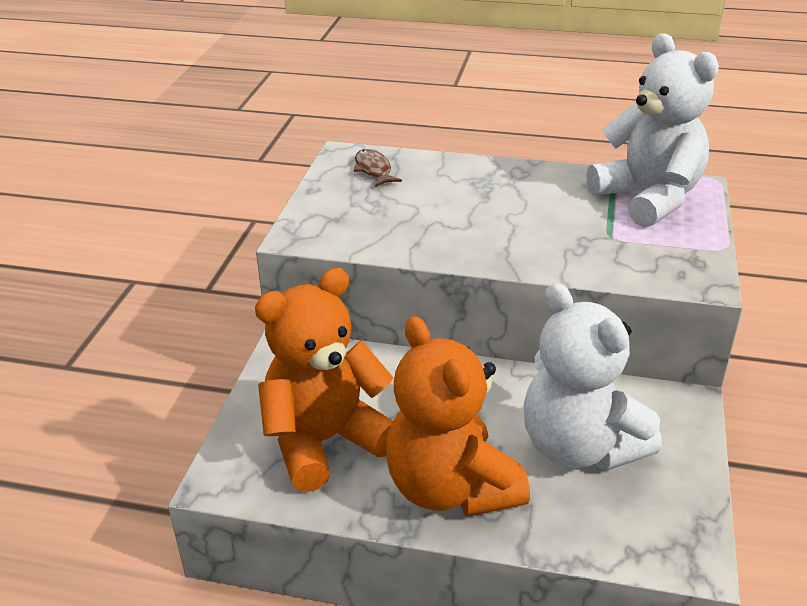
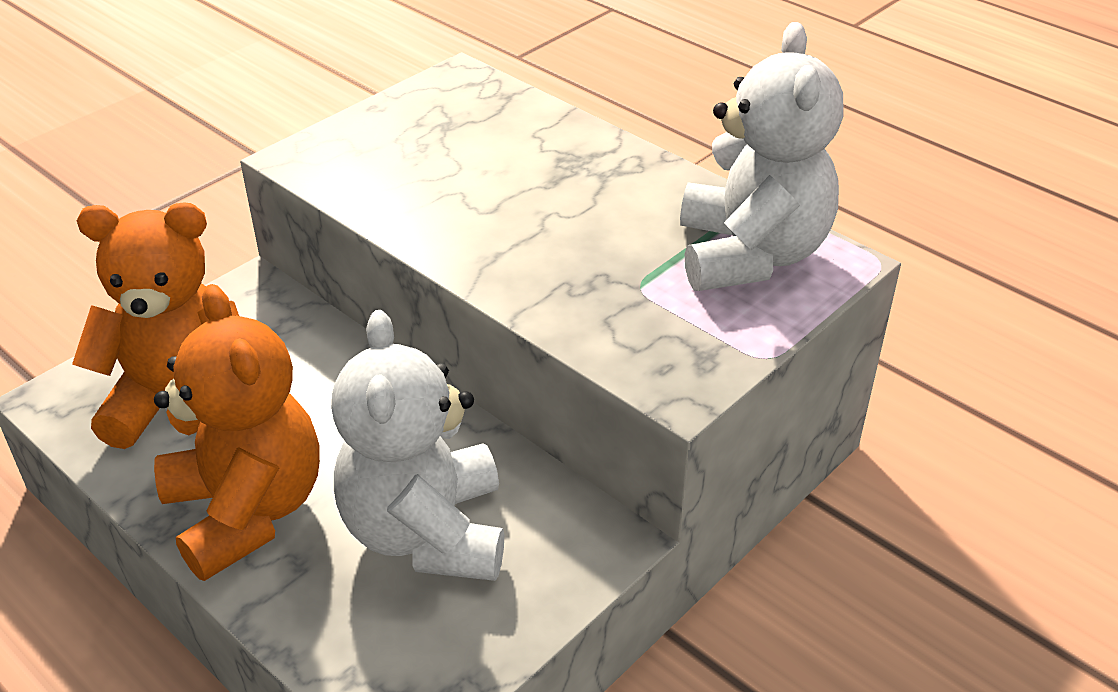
camera: 30 degrees right, 5 degrees up
brown fish [354,149,402,187] -> none
orange teddy bear [386,316,530,517] -> orange teddy bear turned 150 degrees clockwise [154,284,320,581]

